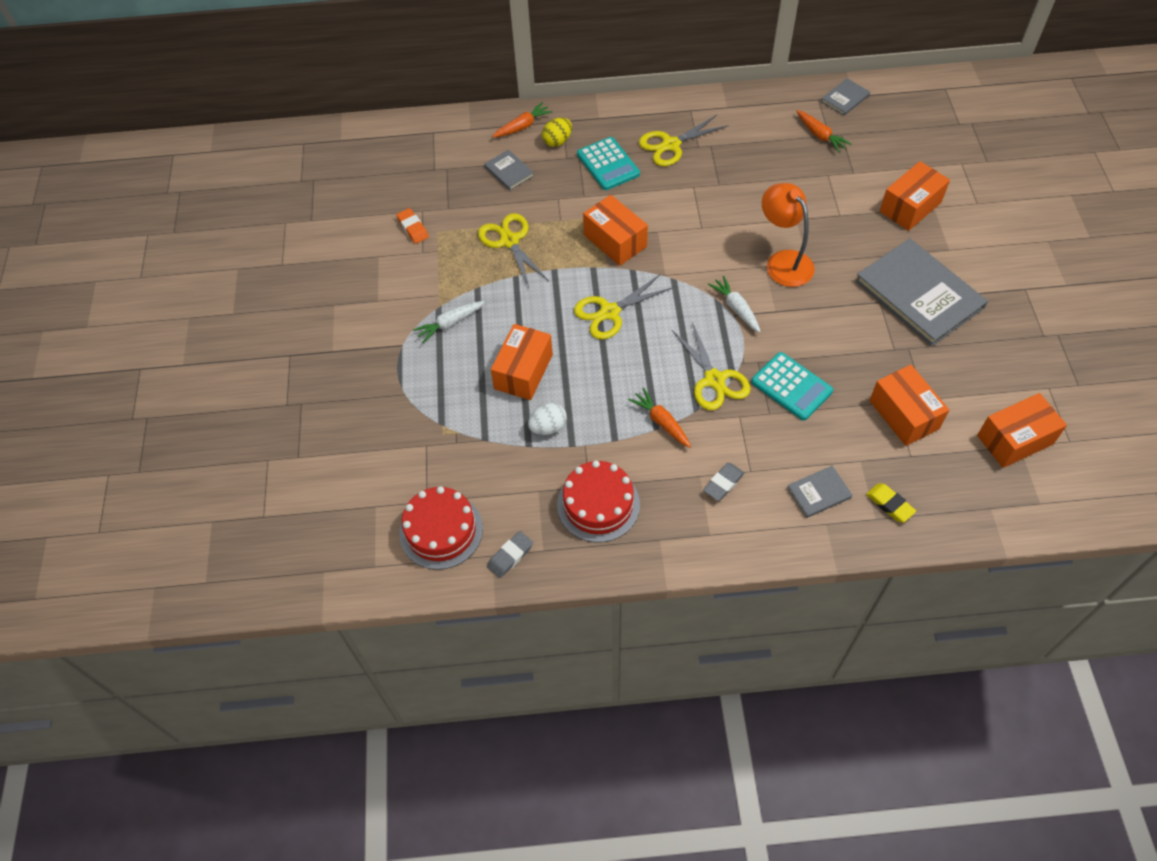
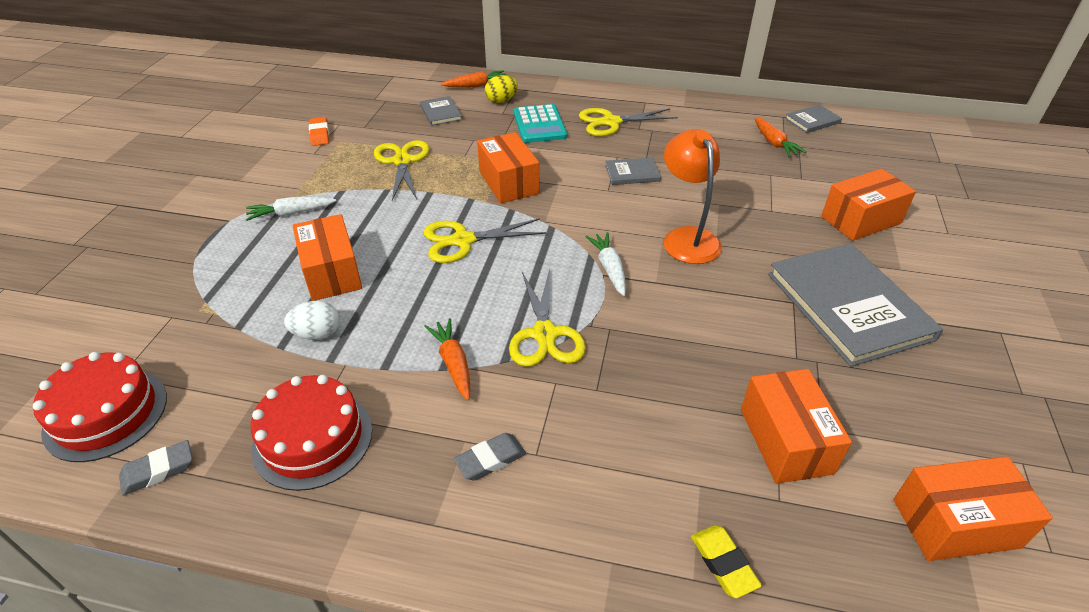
camera: 15 degrees right, 15 degrees down
orange box [491,324,553,400] -> orange box turned 60 degrees counterclockwise [292,214,362,301]
turquoise calculator [751,352,833,420] -> none
grey book [787,466,853,518] -> grey book moved to [605,158,661,185]

